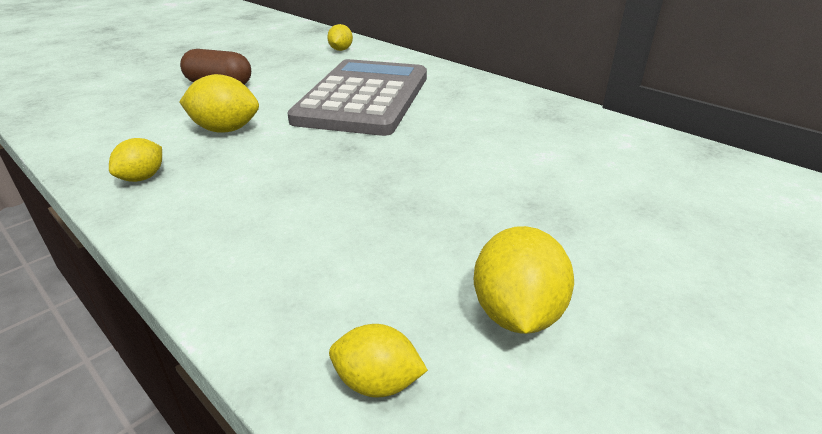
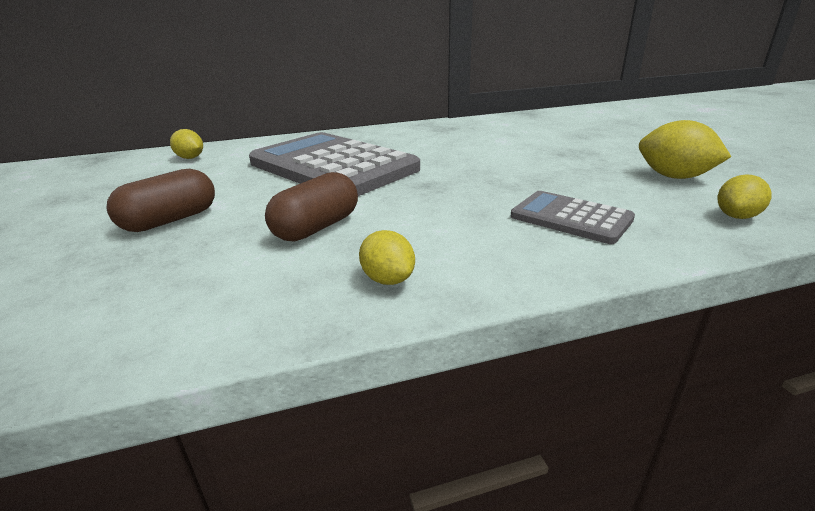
camera: 60 degrees left, 5 degrees down
yellow lemon [180,74,259,133] -> brown capsule [265,172,358,242]
none -> grey calculator [511,191,635,244]

